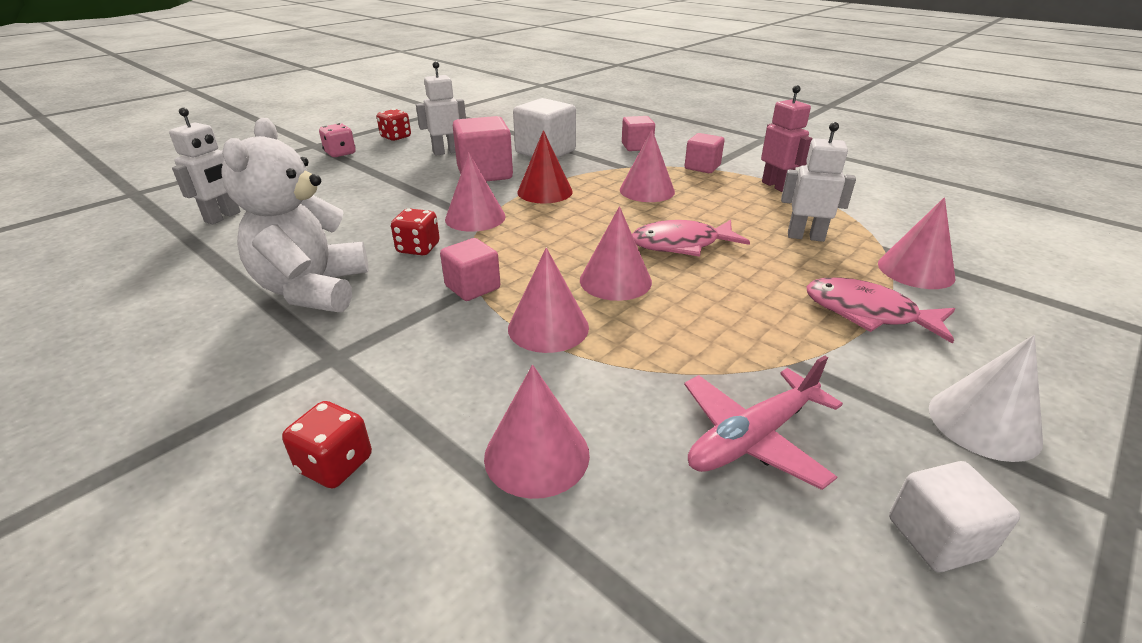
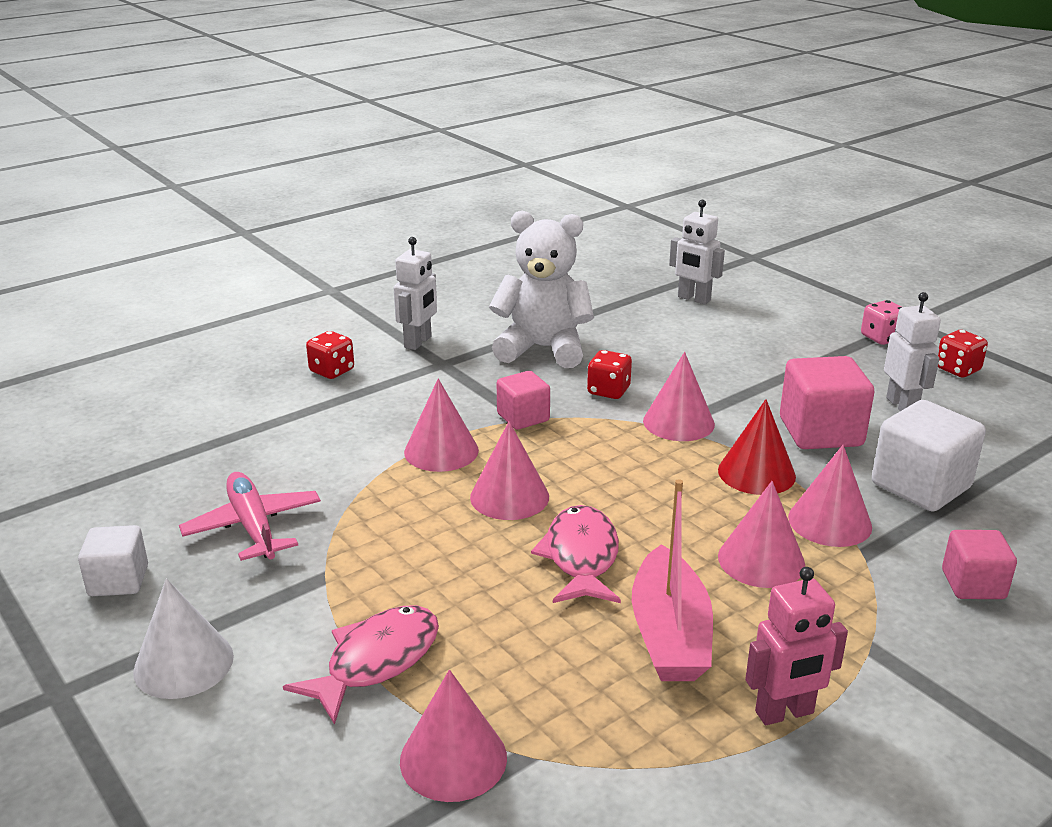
camera: 100 degrees right, 5 degrees down
pink cone [484,365,590,499] -> pink cone moved to [788,445,872,547]
pink cube [685,133,724,173] -> none
white robot [781,122,856,242] -> white robot moved to [394,237,437,350]
none -> pink boat [632,479,713,681]

